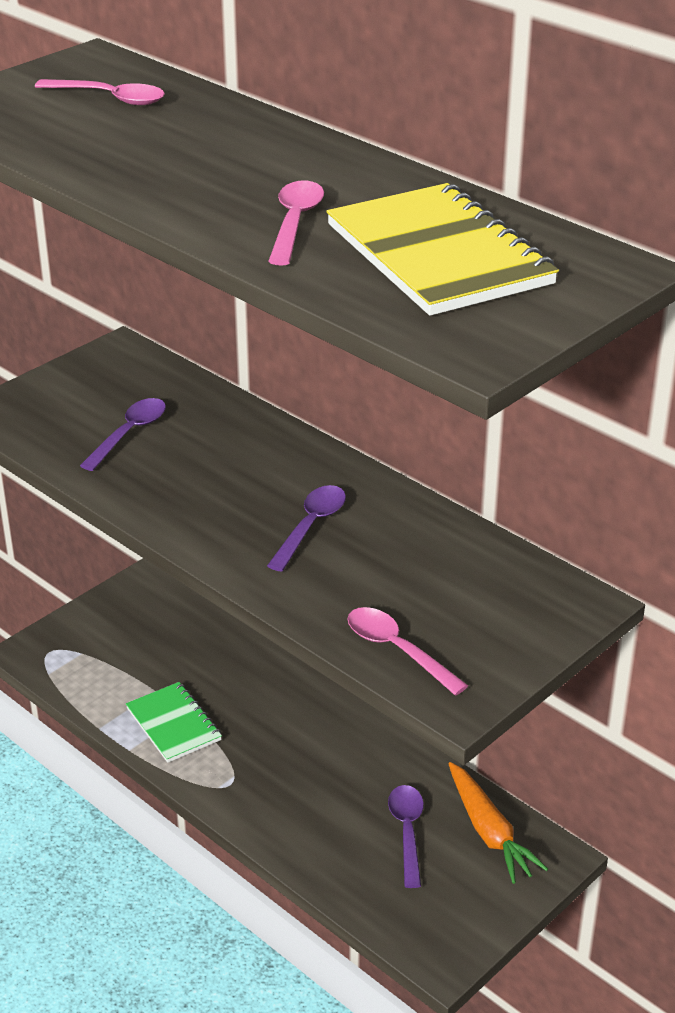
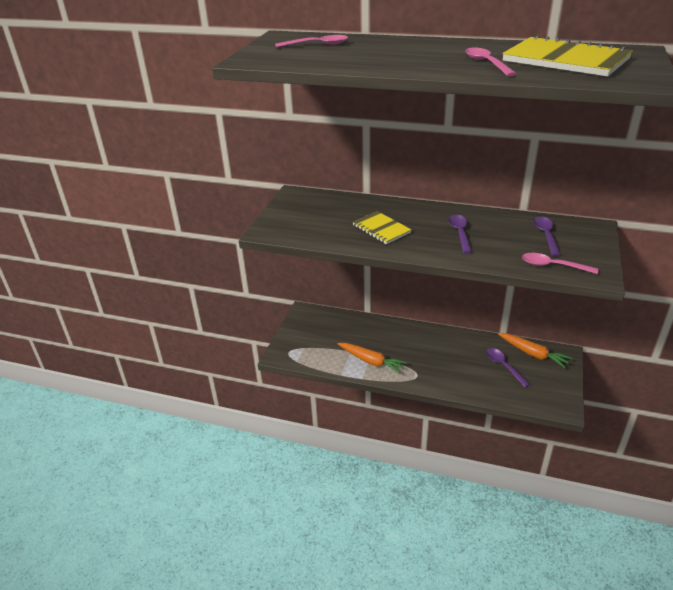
camera: 25 degrees left, 0 degrees up
purple spoon [80,398,166,471] -> purple spoon moved to [533,217,561,256]
green notebook [126,682,222,763] -> orange carrot [338,343,407,374]
none -> yellow notebook [353,211,411,244]

